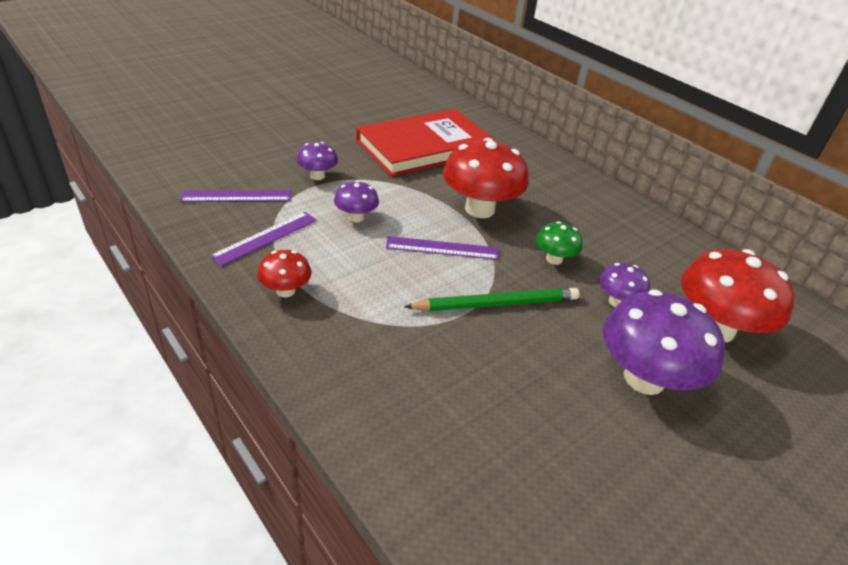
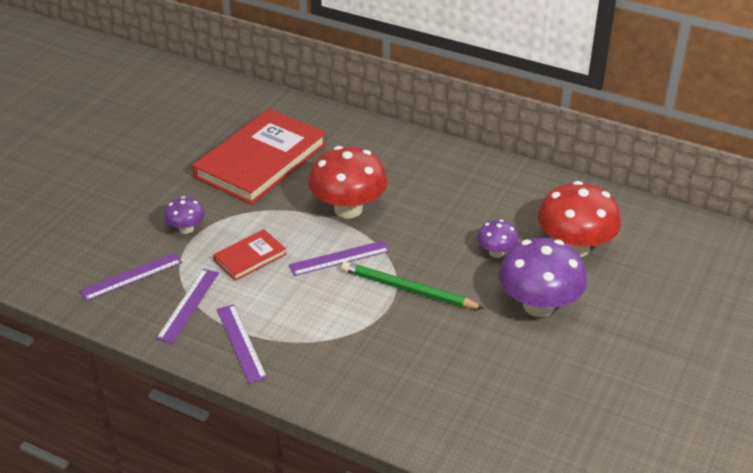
camera: 20 degrees left, 0 degrees up
red mushroom [257,250,311,297] -> purple ruler [217,304,267,383]
purple mushroom [334,180,379,222] -> red book [213,229,286,281]
green pencil [404,288,579,311] -> green pencil turned 120 degrees counterclockwise [341,261,484,309]
green mushroom [536,221,583,265] -> none

